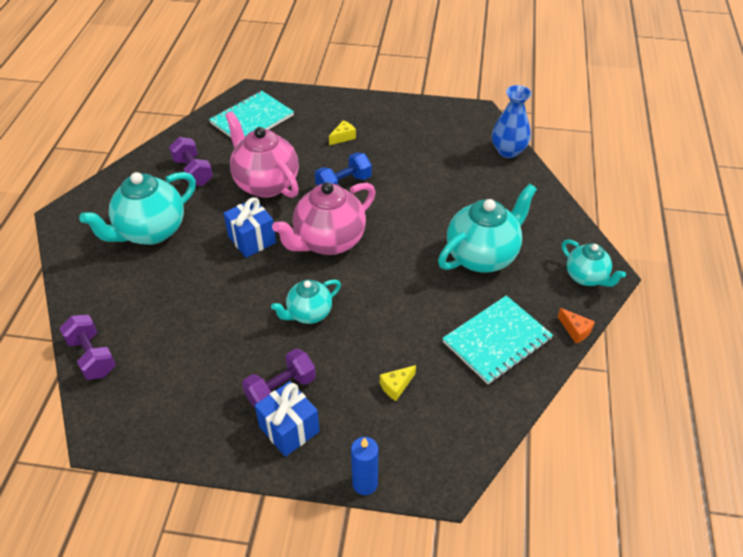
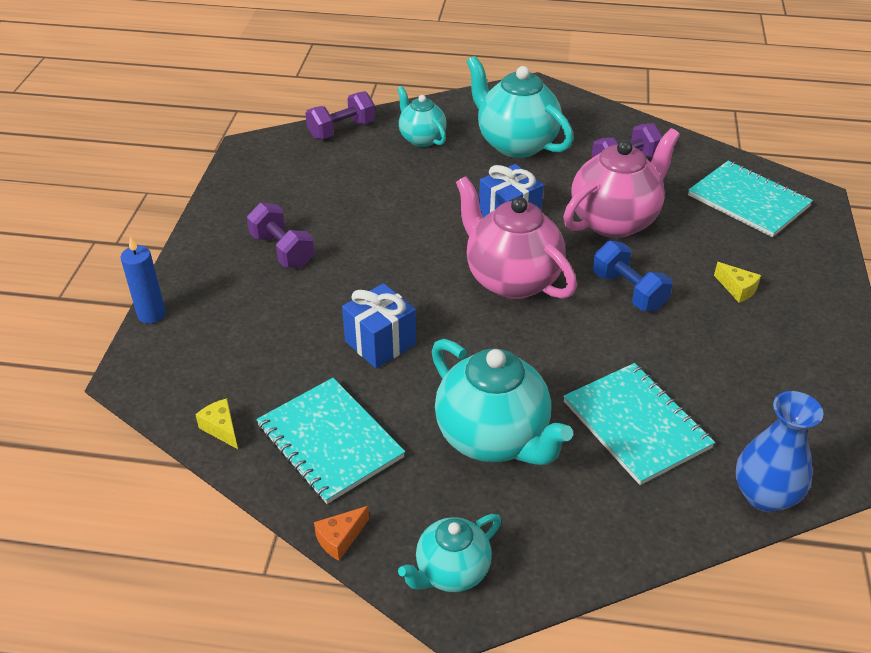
camera: 90 degrees right, 5 degrees down
blue gift [255,381,320,457] -> blue gift moved to [342,283,416,368]
turquoise teapot [271,279,341,324] -> turquoise teapot moved to [397,86,447,147]
yellow cheese [380,365,416,401] -> yellow cheese moved to [195,398,238,449]
none -> turquoise notebook [563,363,715,485]

